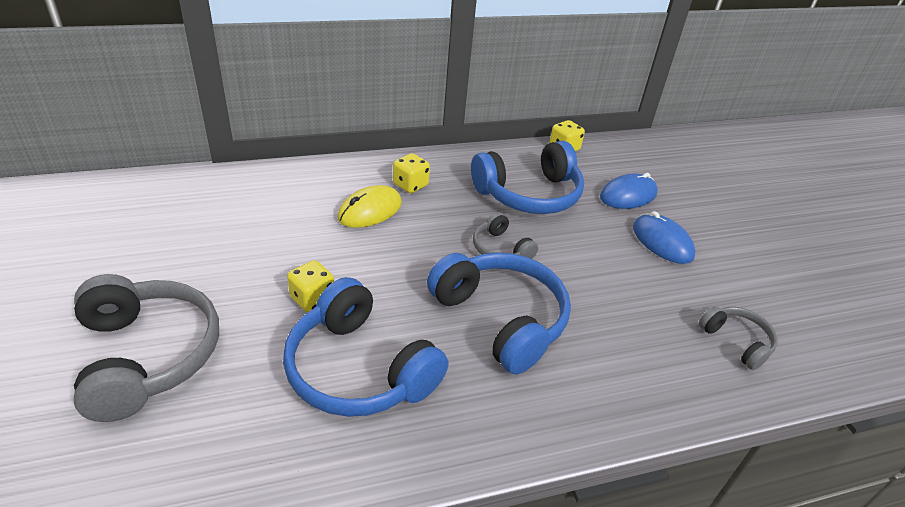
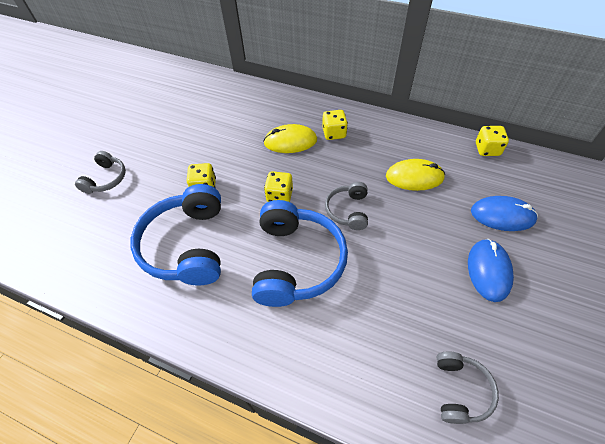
camera: 45 degrees right, 15 degrees up
grey headphones [74,274,219,422] -> grey headphones [75,151,126,194], size x0.52
blue headphones [471,141,584,214] -> yellow mouse [386,159,445,191]
none -> yellow dice [264,171,293,202]

